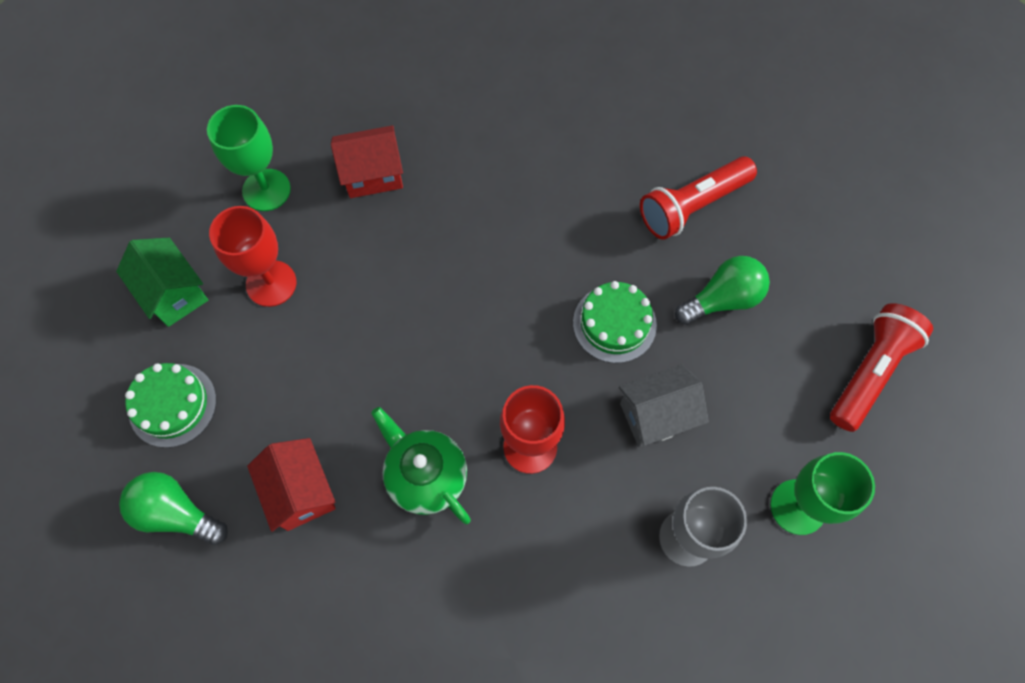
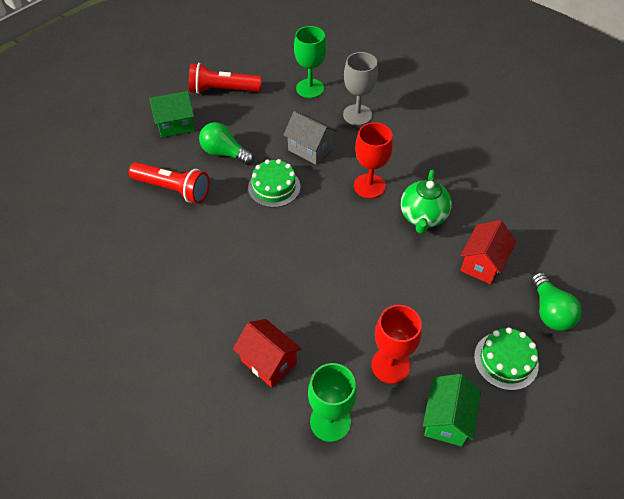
camera: 125 degrees left, 15 degrees down
none -> green house [149,91,195,138]

